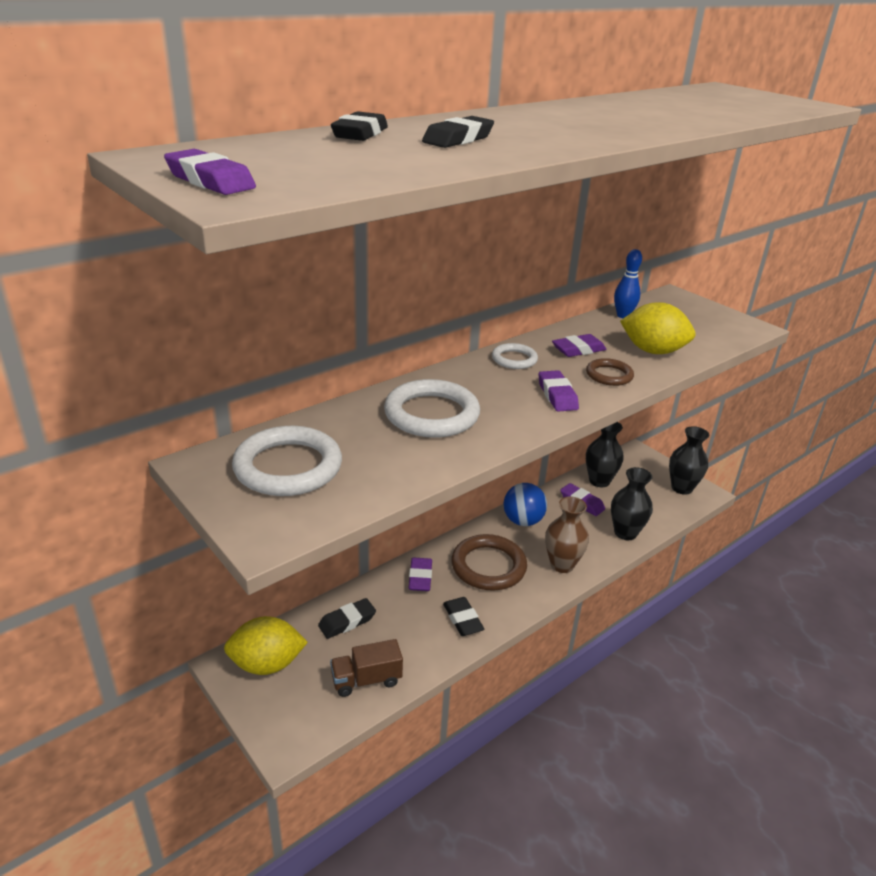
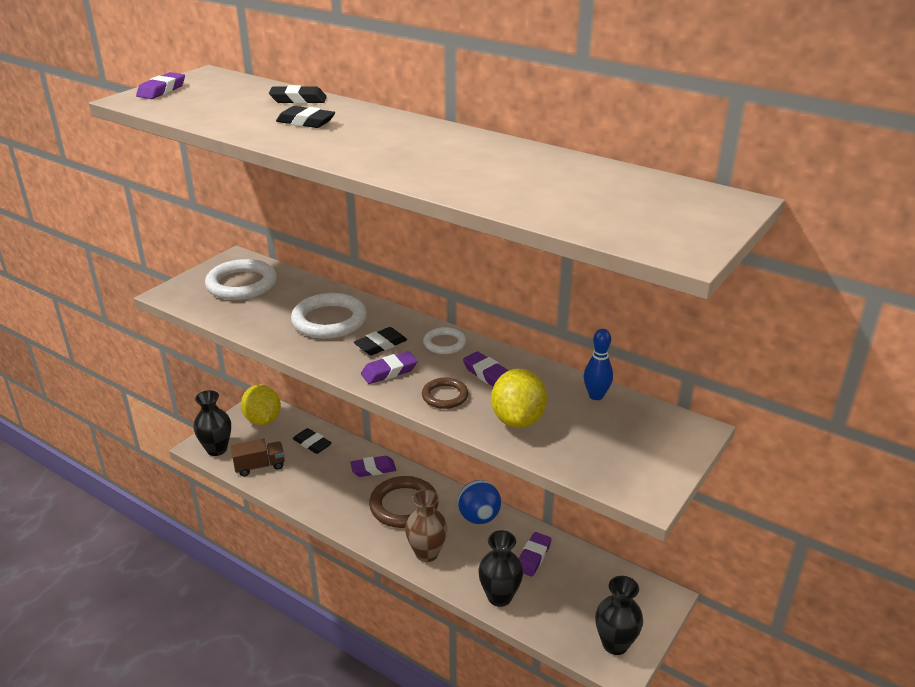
camera: 75 degrees right, 0 degrees up
brown truck [330,639,403,697] -> brown truck turned 105 degrees clockwise [231,438,285,477]
black eraser [443,597,484,636] -> black eraser moved to [354,327,407,355]
black vase [586,422,624,487] -> black vase moved to [193,390,231,456]

